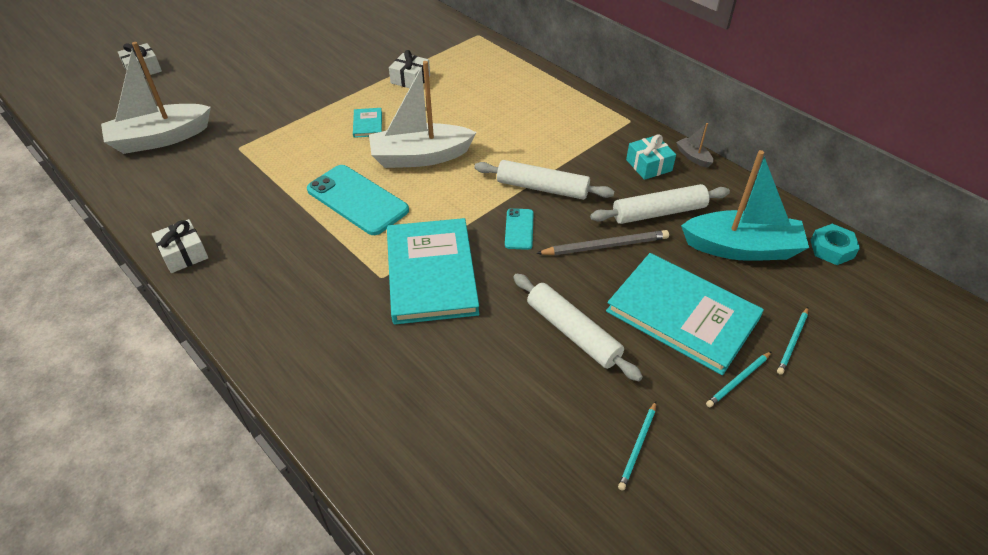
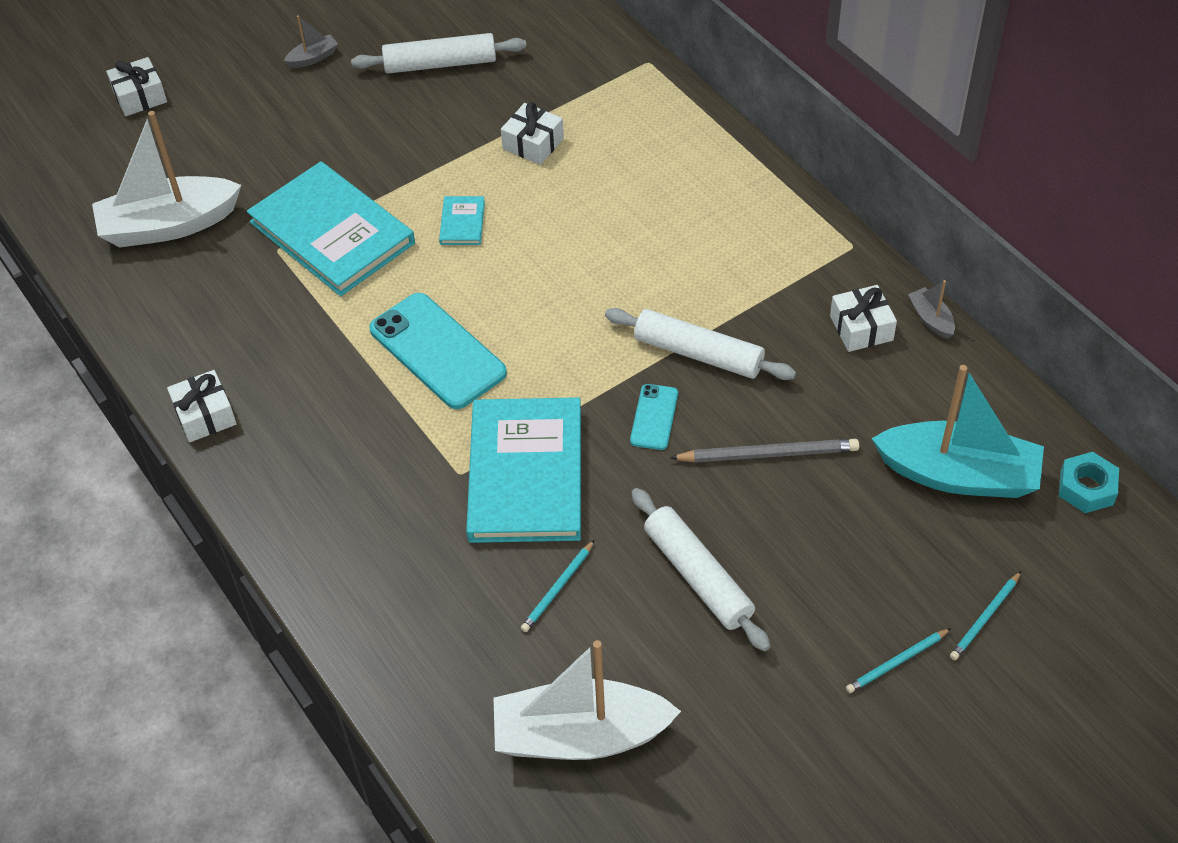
camera: 10 degrees right, 5 degrees up
white boat [369,61,476,168] -> white boat moved to [494,640,681,760]
white rolling pin [590,184,730,224] -> white rolling pin moved to [351,33,527,73]
turquoise book [606,253,764,375] -> turquoise book moved to [247,161,415,296]
turquoise pencil [618,401,656,491] -> turquoise pencil moved to [521,540,595,632]
turquoise gift [626,134,676,180] -> white gift [830,285,897,352]
none -> grey boat [284,15,338,68]

